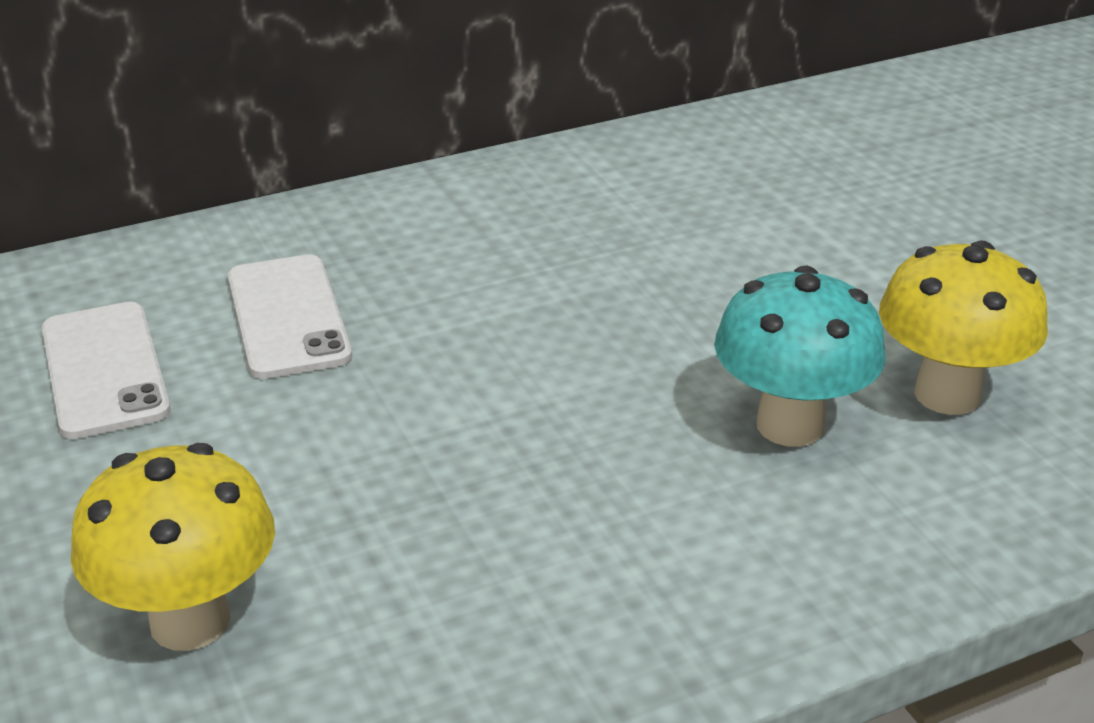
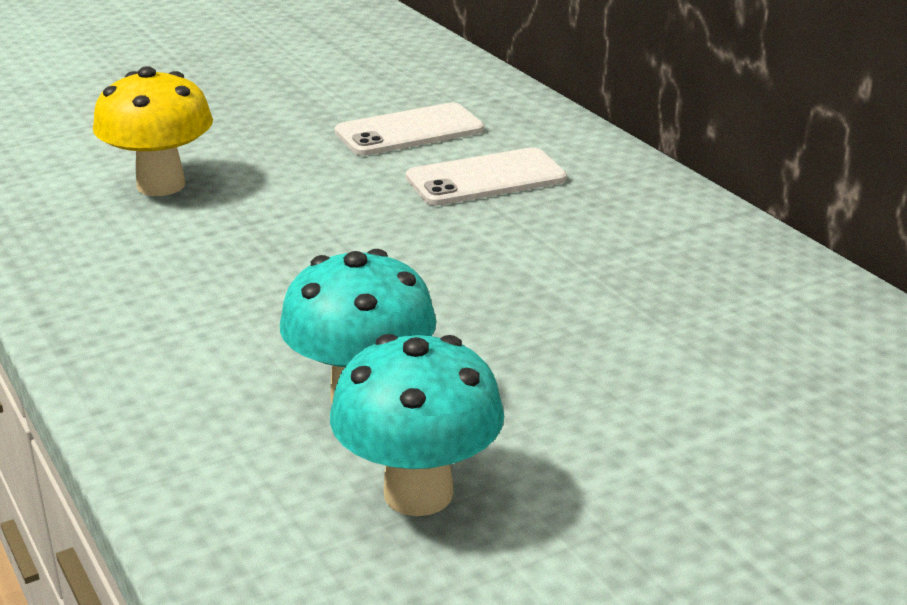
camera: 85 degrees right, 5 degrees down
yellow mushroom [879,241,1048,415] -> turquoise mushroom [330,334,504,516]

